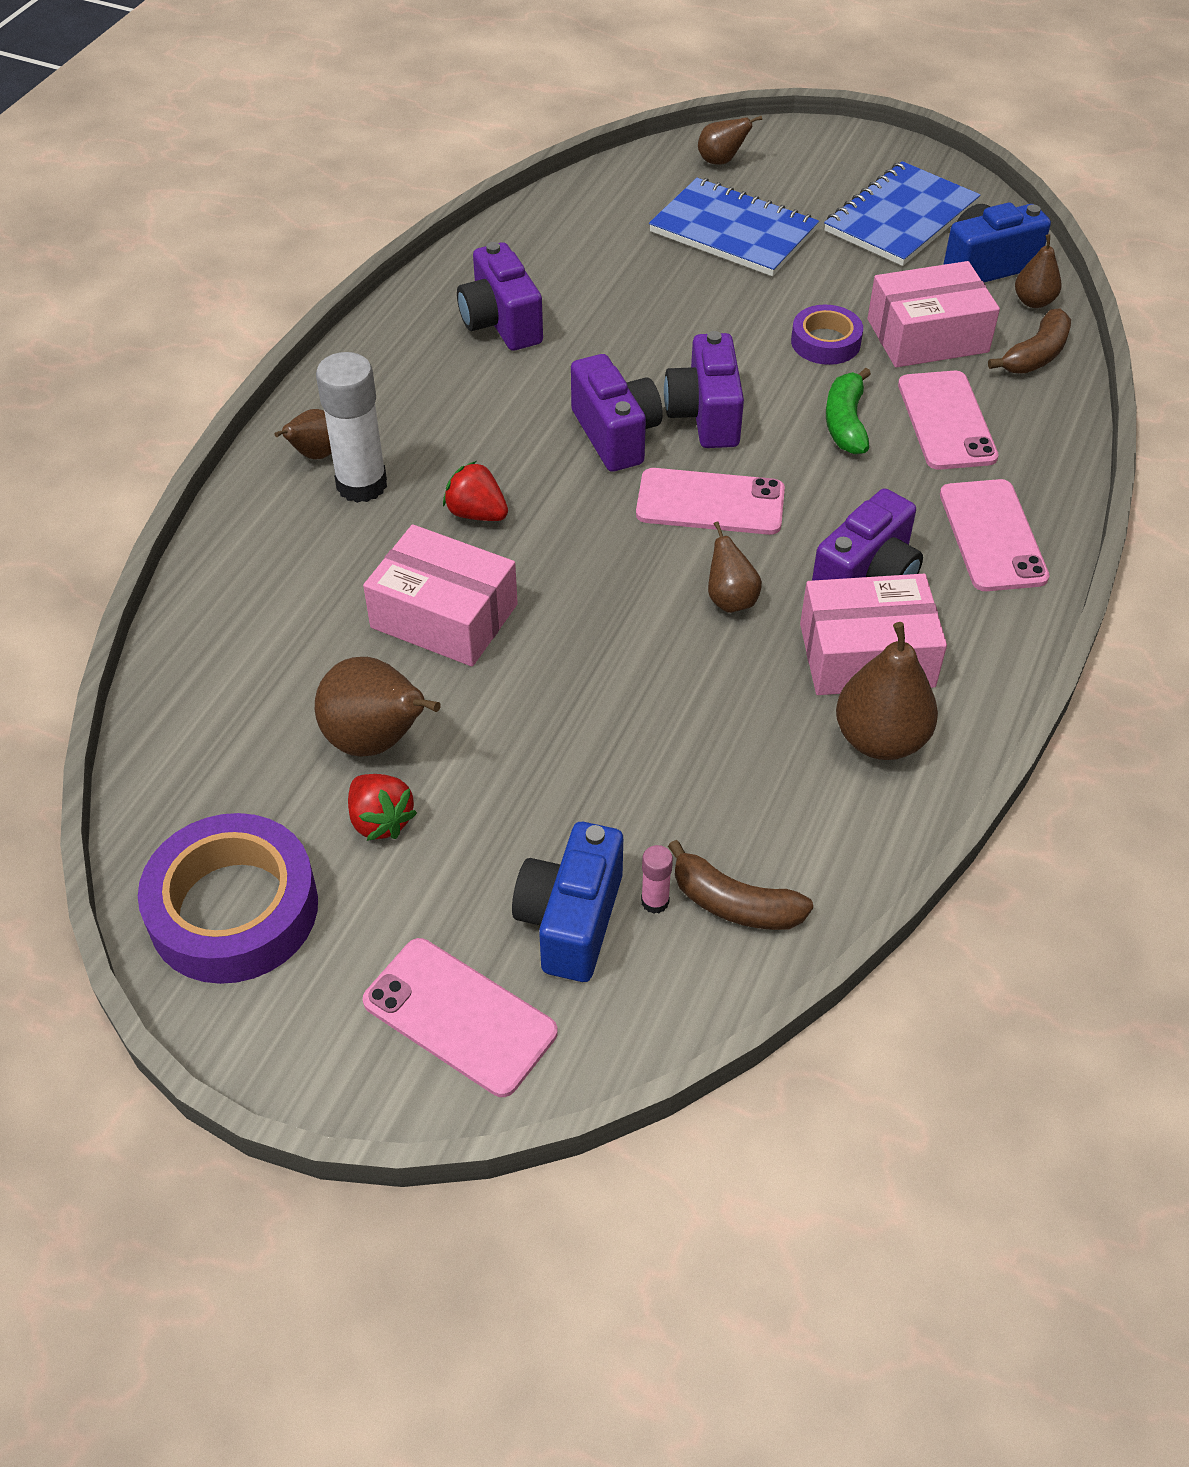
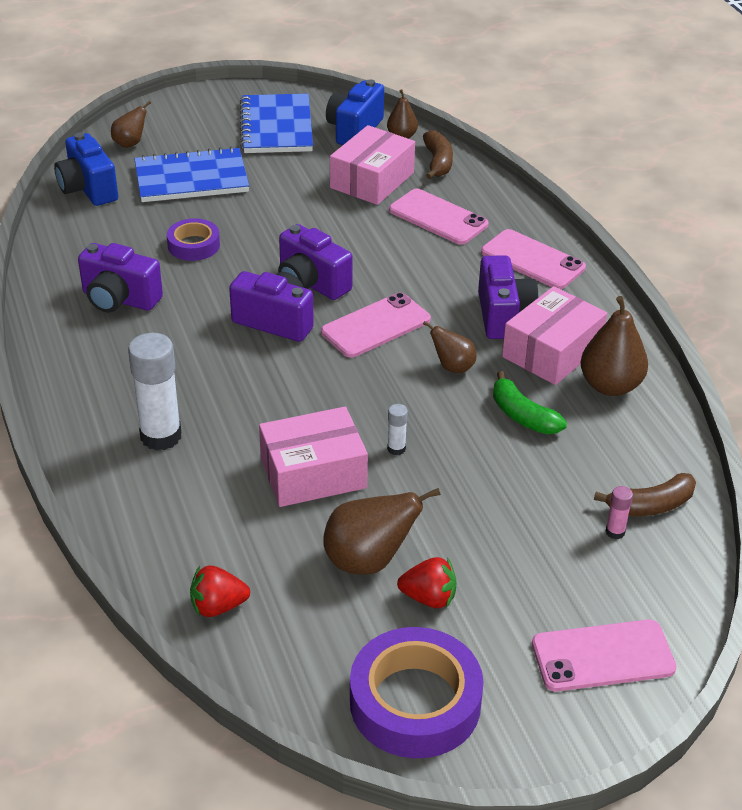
camera: 45 degrees left, 10 degrees down
brown pear [274,409,332,459] -> none
red strawberry [443,461,508,521] -> red strawberry moved to [190,565,250,617]
blue camera [512,822,623,982] -> blue camera moved to [54,133,118,206]
purple tape [791,305,863,365] -> purple tape moved to [167,218,220,261]
green banana [826,368,871,455] -> green banana moved to [493,371,567,434]
none -> white glue stick [387,404,408,455]

